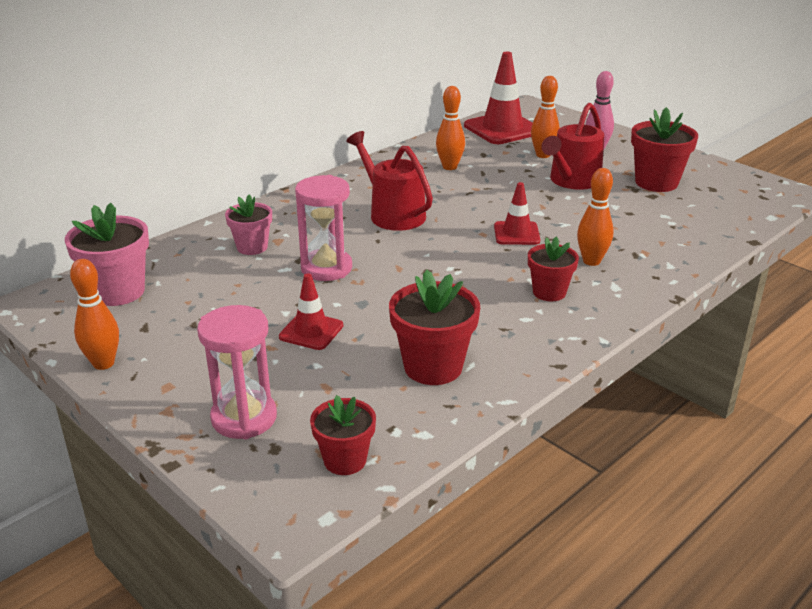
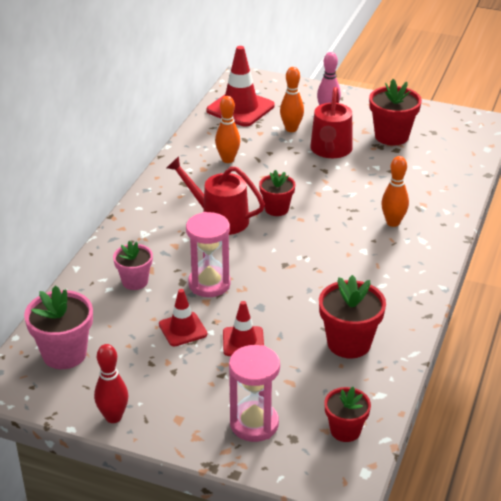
camera: 25 degrees left, 5 degrees up
orange bowling pin [70,259,119,370] -> red bowling pin [94,344,128,423]
red traffic cone [494,182,540,245] -> red traffic cone moved to [159,289,207,346]
red flower pot [528,237,579,301] -> red flower pot moved to [259,170,295,216]

